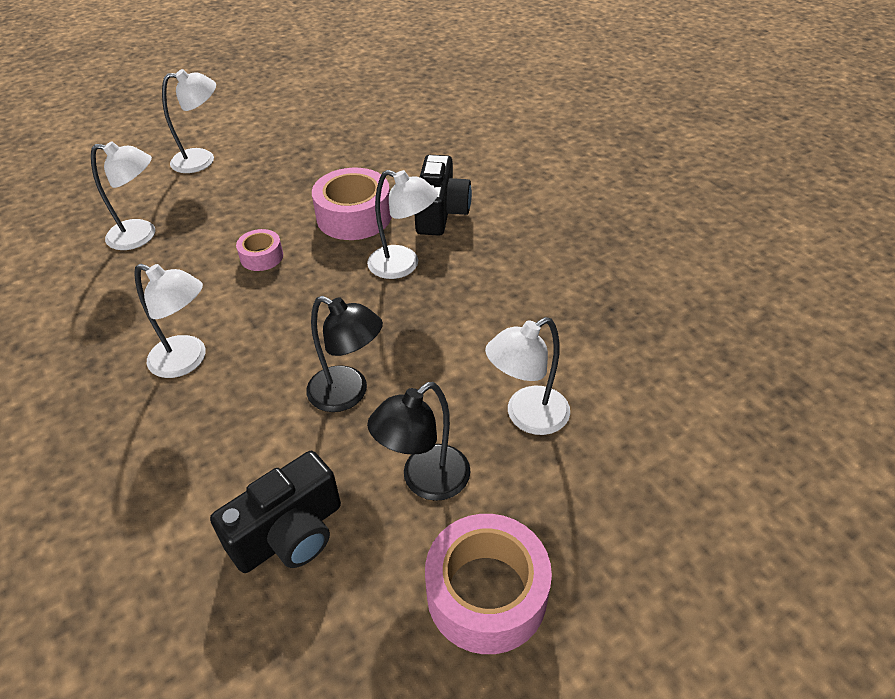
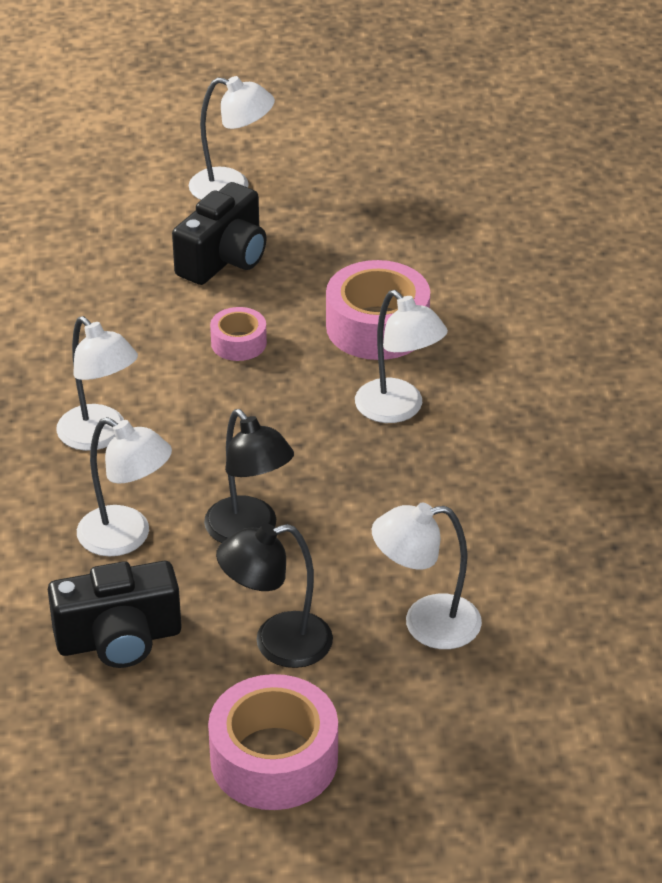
camera: 25 degrees right, 5 degrees down
white lamp [91,141,155,250] -> white lamp moved to [77,417,172,557]
black camera [414,155,472,236] -> black camera moved to [172,182,267,285]

